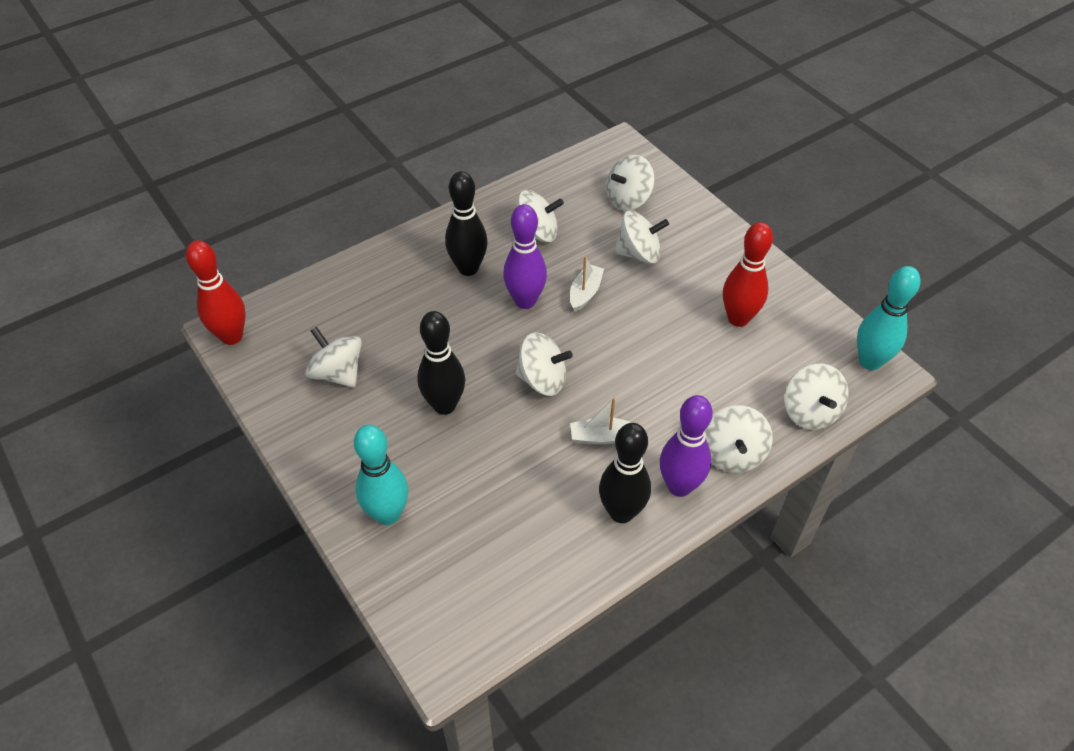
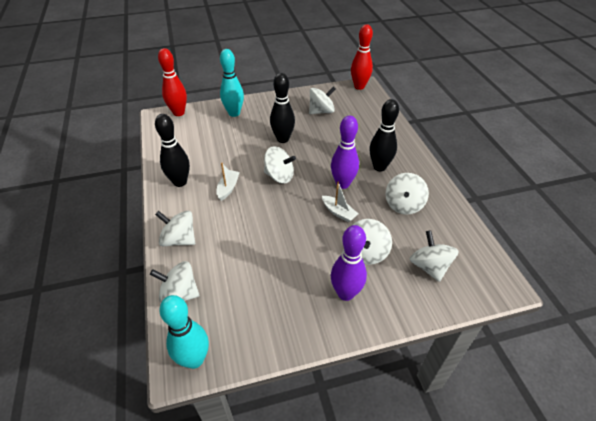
camera: 110 degrees right, 5 degrees down
white spinning top [515,332,573,396] -> white spinning top turned 105 degrees counterclockwise [264,146,296,183]
purple bowling pin [660,395,713,497] -> purple bowling pin moved to [331,225,367,301]
red bowling pin [723,222,773,327] -> red bowling pin moved to [158,48,187,116]

